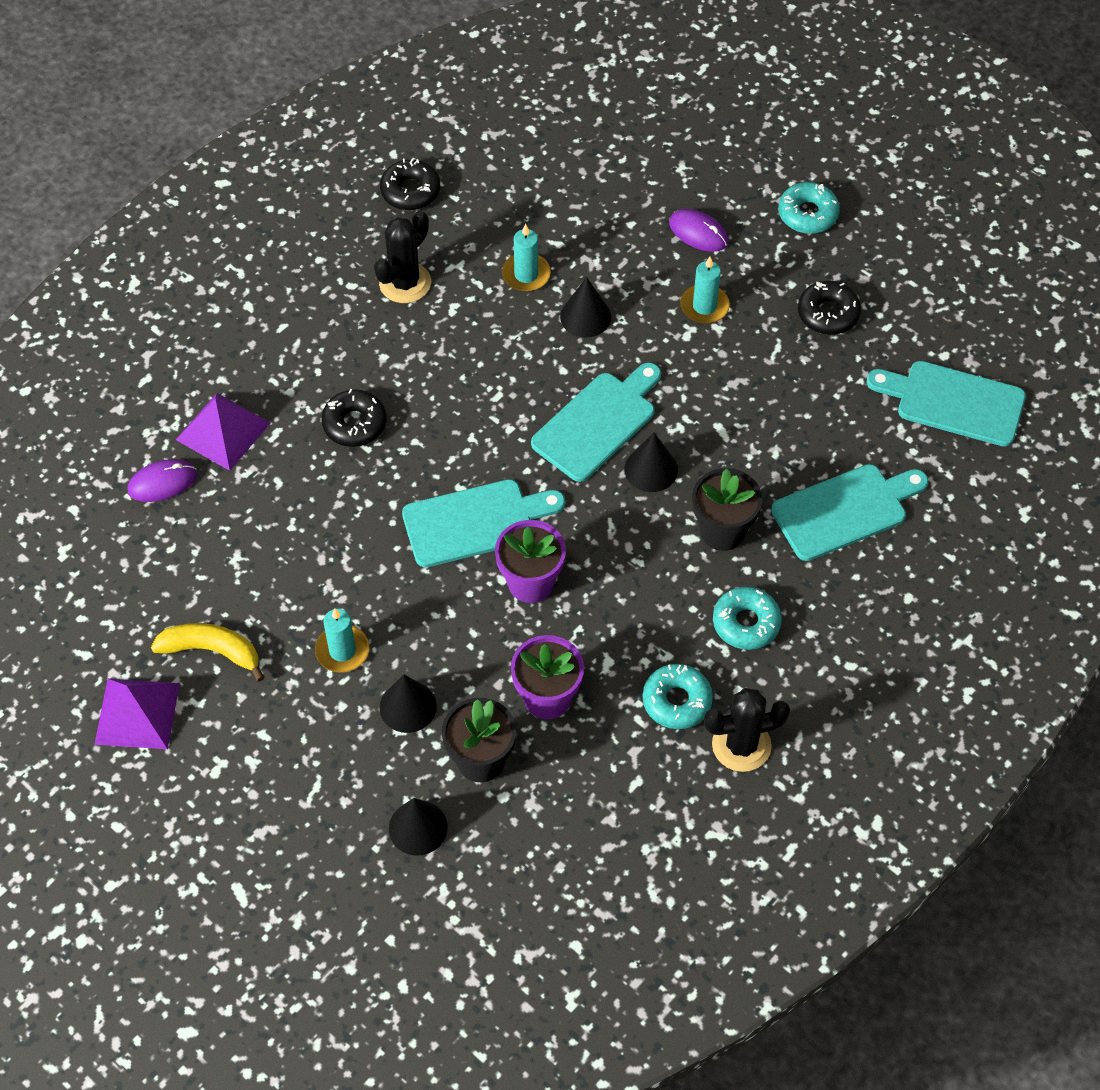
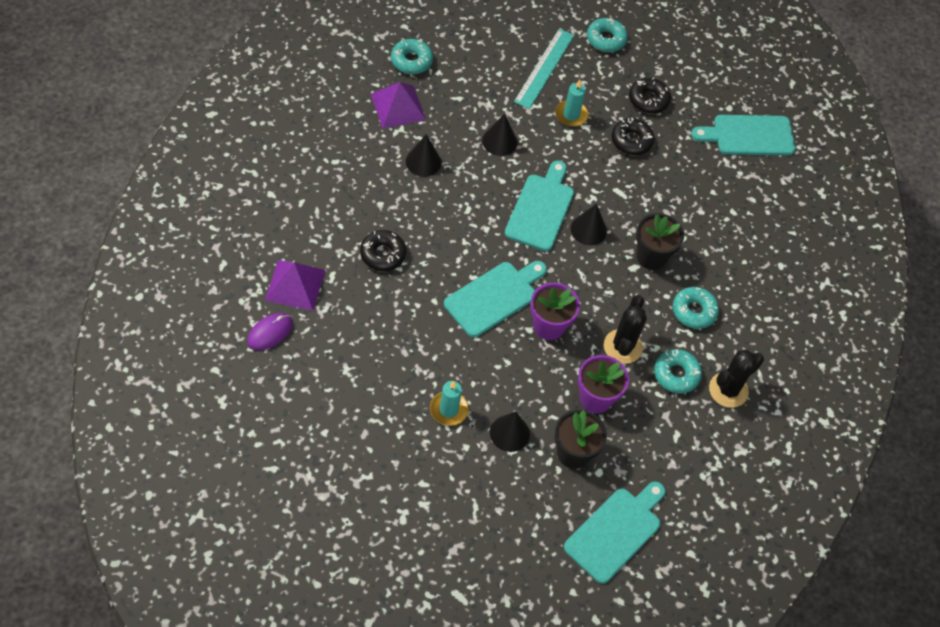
camera: 30 degrees left, 0 degrees up
purple pyramid [94,679,180,749] -> purple pyramid moved to [371,82,426,128]
yellow banana [151,623,265,682] -> none
black cactus [374,211,431,303] -> black cactus moved to [604,295,647,364]
black donut [380,159,440,210] -> black donut moved to [612,118,655,155]
black cone [389,798,448,856] -> black cone moved to [406,135,441,177]
turquoise candle [502,224,551,292] -> none
purple mouse [669,209,728,252] -> turquoise ruler [514,29,574,109]
turquoise cutting board [771,464,928,561] -> turquoise cutting board moved to [564,482,666,584]
none -> turquoise donut [391,39,433,74]

